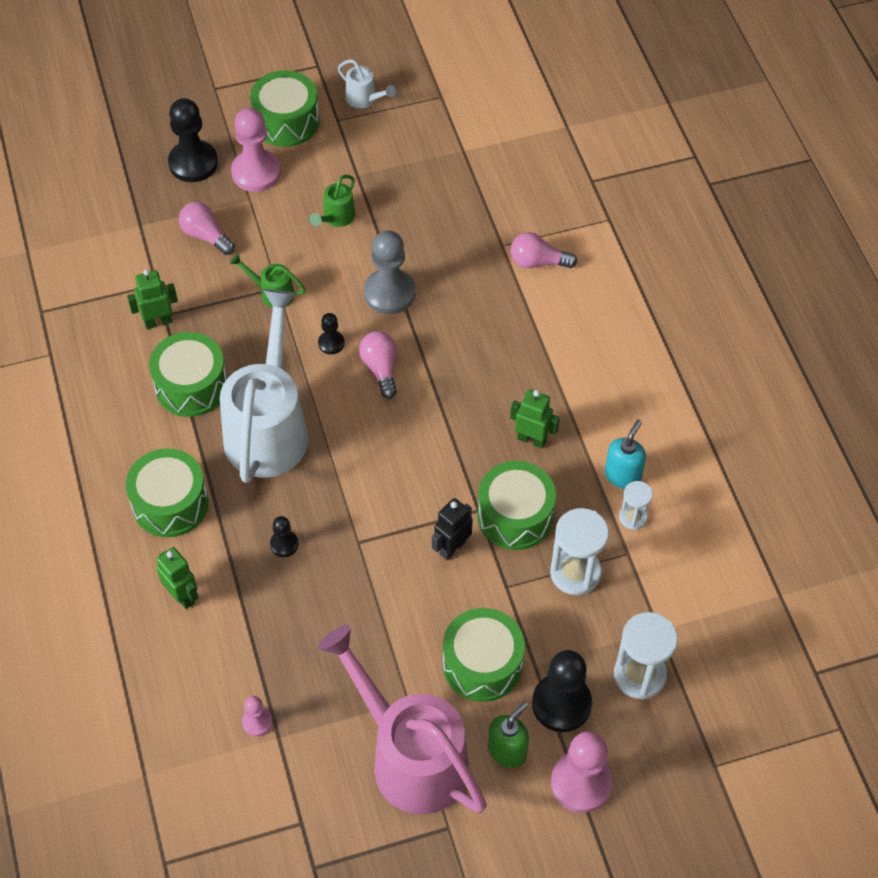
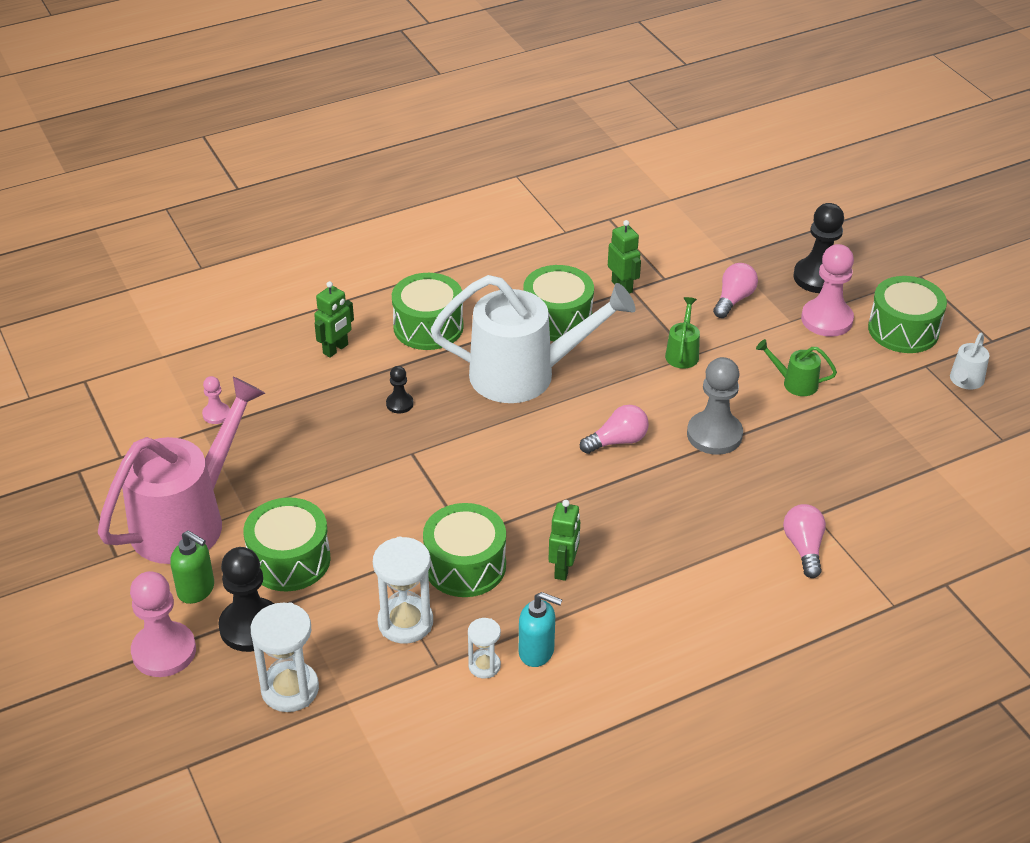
camera: 80 degrees right, 15 degrees down
black pawn [318,313,345,354] -> none
black robot [432,498,473,560] -> none

